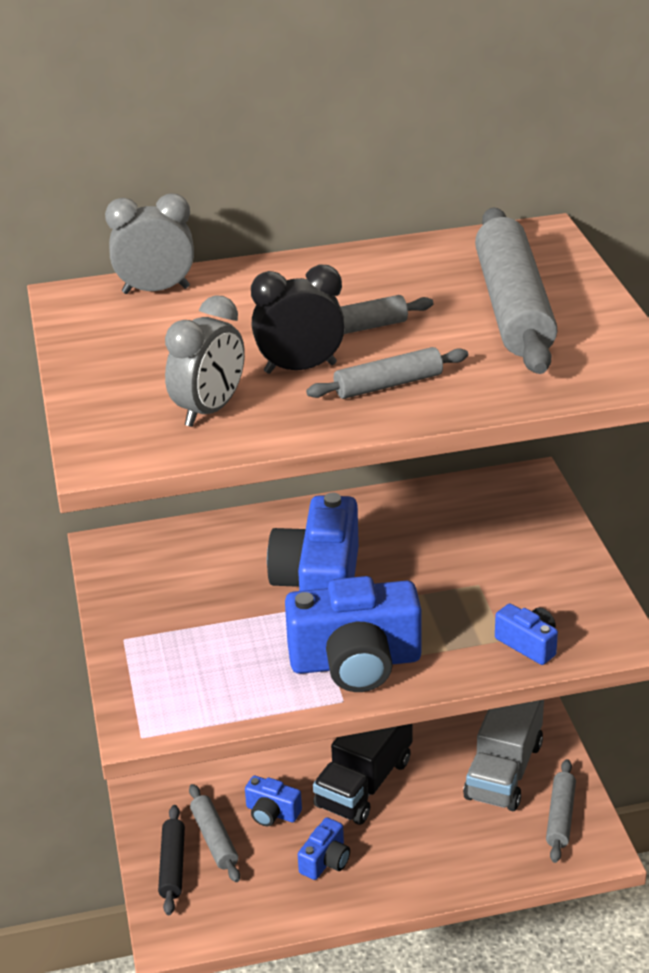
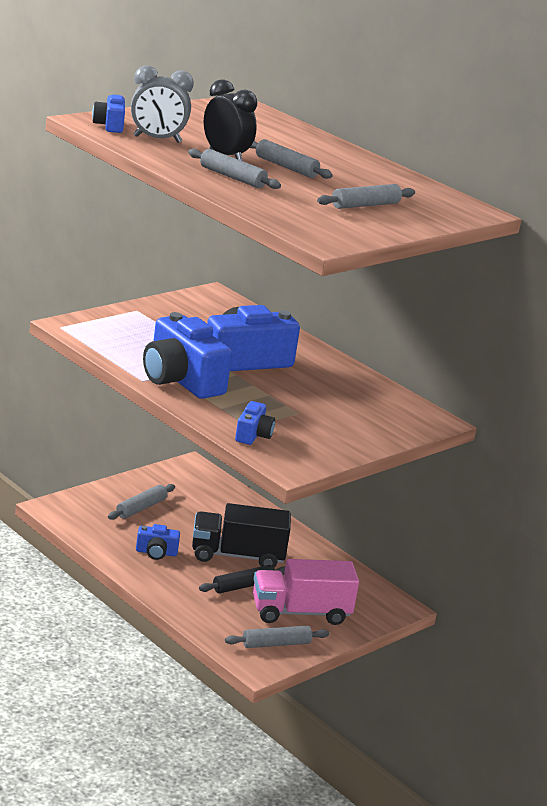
camera: 55 degrees right, 10 degrees down
grey clock [105,193,194,294] -> none
black rolling pin [158,805,185,915] -> black rolling pin moved to [199,565,285,593]
blue camera [245,776,302,826] -> blue camera moved to [92,94,125,133]
grey truck [463,700,544,811] -> pink truck [253,559,359,625]
grey rolling pin [475,208,557,374] -> grey rolling pin [317,184,415,209], size x0.51

